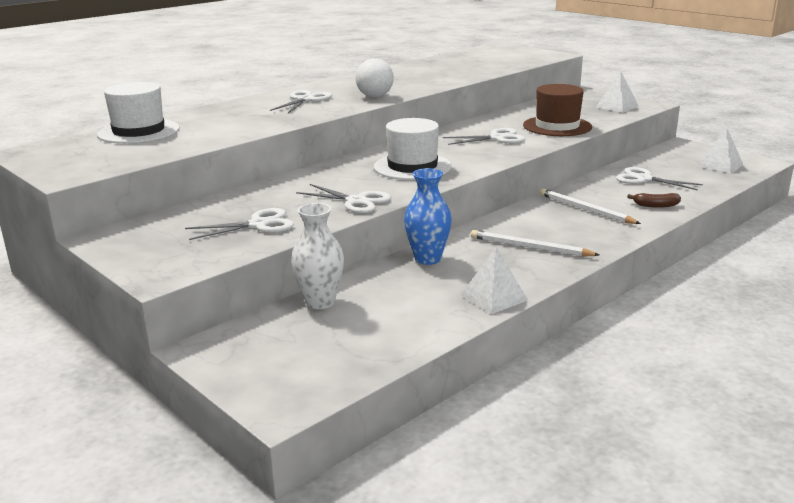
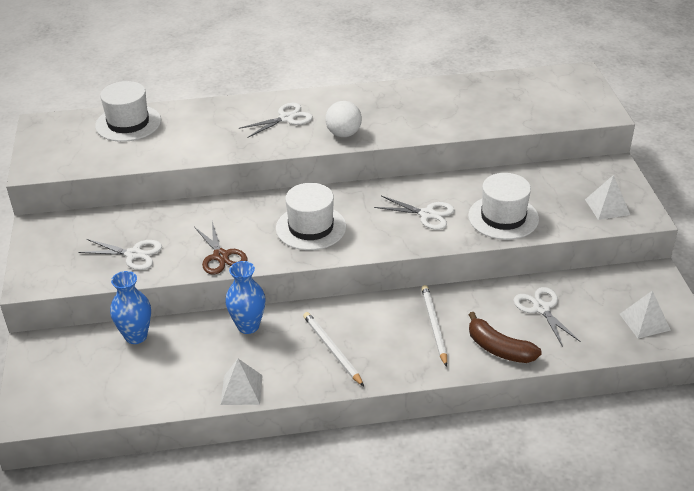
camera: 35 degrees right, 15 degrees up
white vase [291,203,344,309] -> blue vase [110,271,151,344]
white scissors [296,184,391,213] -> brown scissors [194,222,248,274]
brown hat [523,84,592,136] -> white hat [468,173,539,240]
brown banana [627,193,681,208] -> brown banana [468,312,542,363], size x1.68

